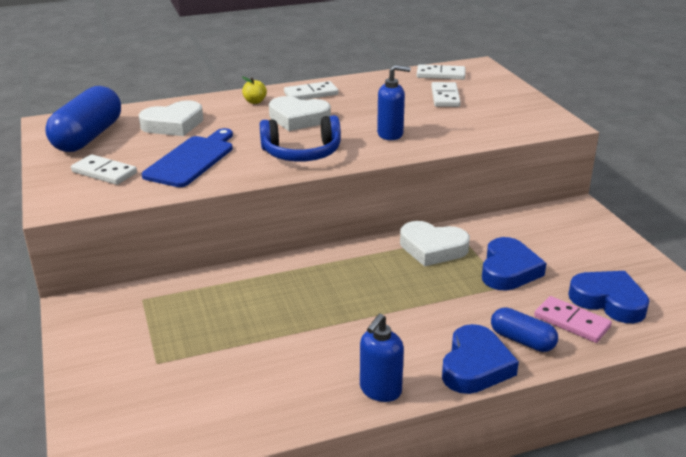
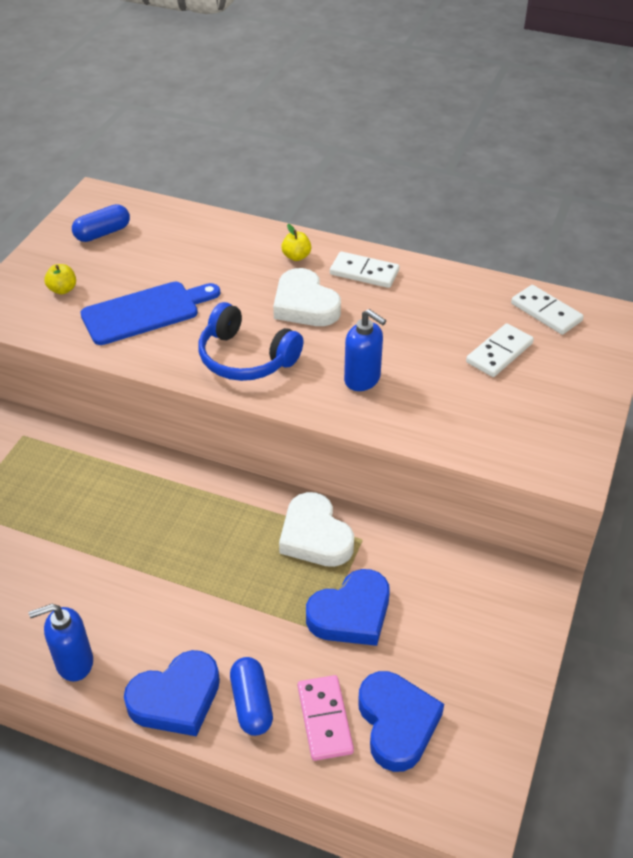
camera: 40 degrees right, 15 degrees up
blue capsule [45,86,121,152] -> blue capsule [72,204,130,242], size x0.55
white domino [71,154,137,185] -> yellow apple [44,264,76,294]
white heart [139,100,203,136] -> none

